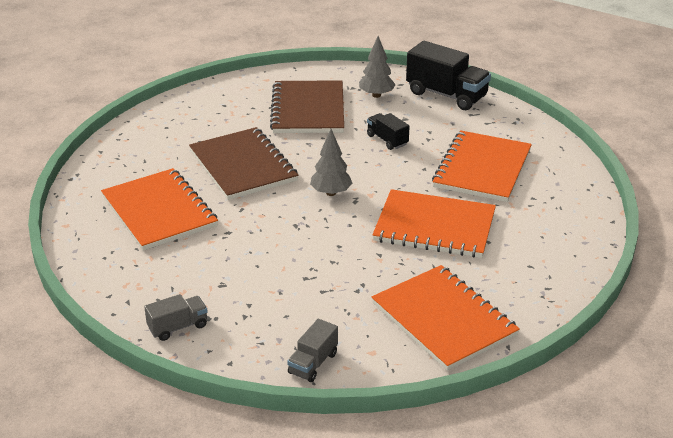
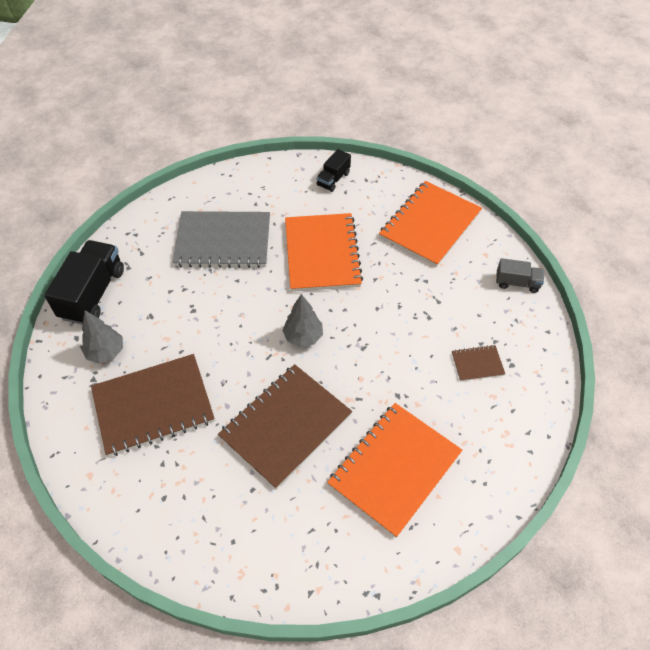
camera: 110 degrees left, 20 degrees up
grey truck [144,294,208,341] -> none
black truck [367,113,410,150] -> black truck moved to [316,149,351,192]
orange notebook [432,130,532,202] -> grey notebook [172,211,270,268]
none -> brown notebook [452,345,505,381]

